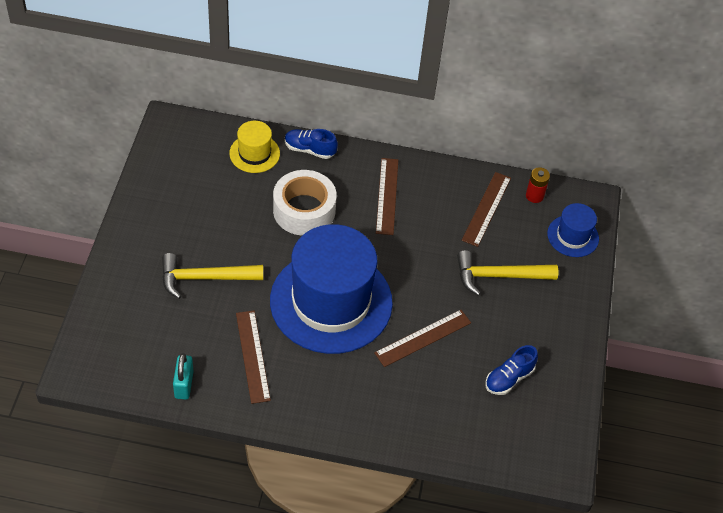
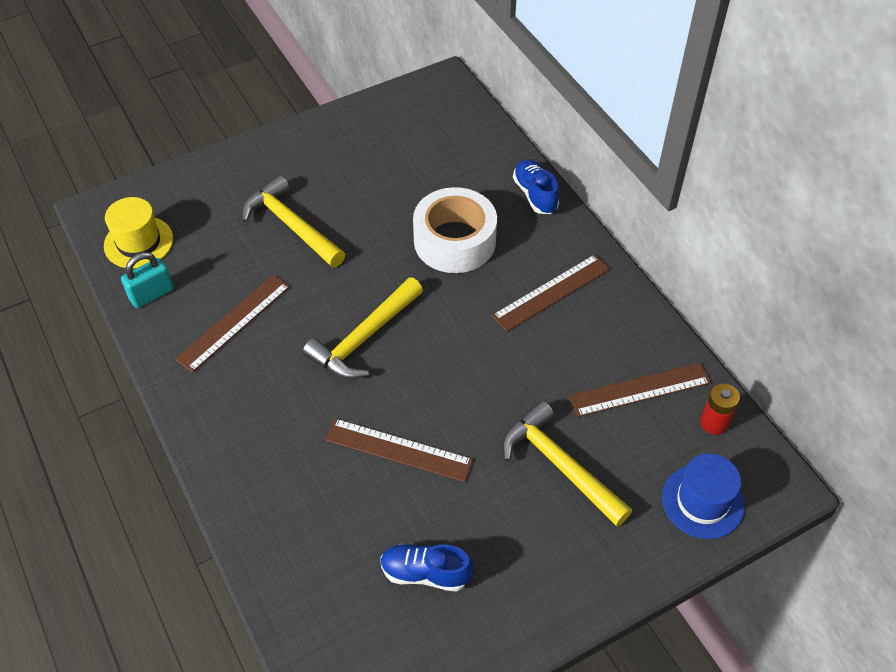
camera: 55 degrees right, 0 degrees up
yellow hat [229,121,280,173] -> yellow hat moved to [104,197,173,269]
blue hat [270,224,393,354] -> yellow hammer [302,277,423,379]

